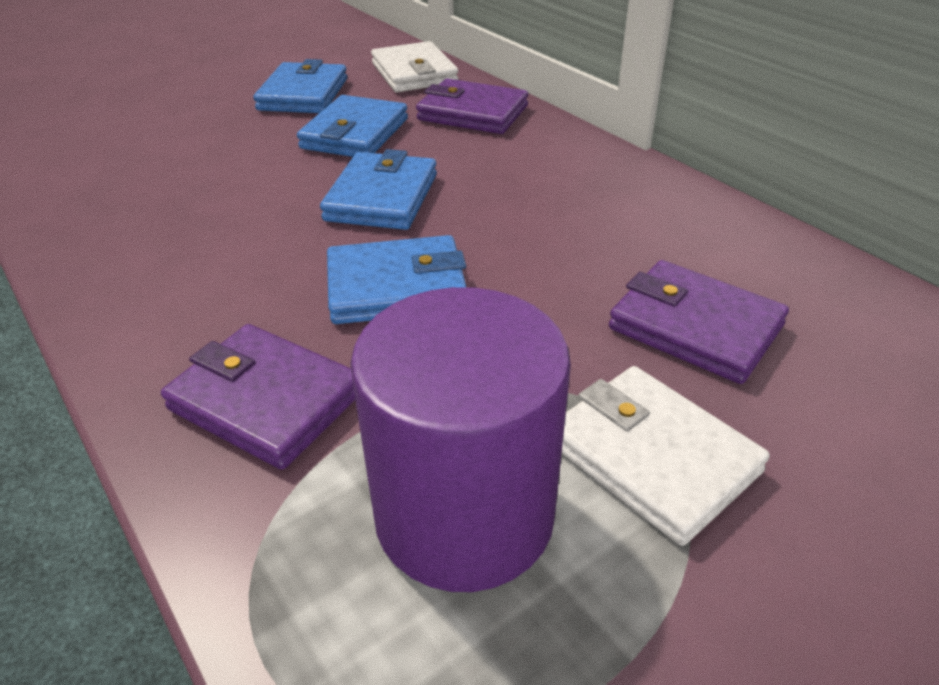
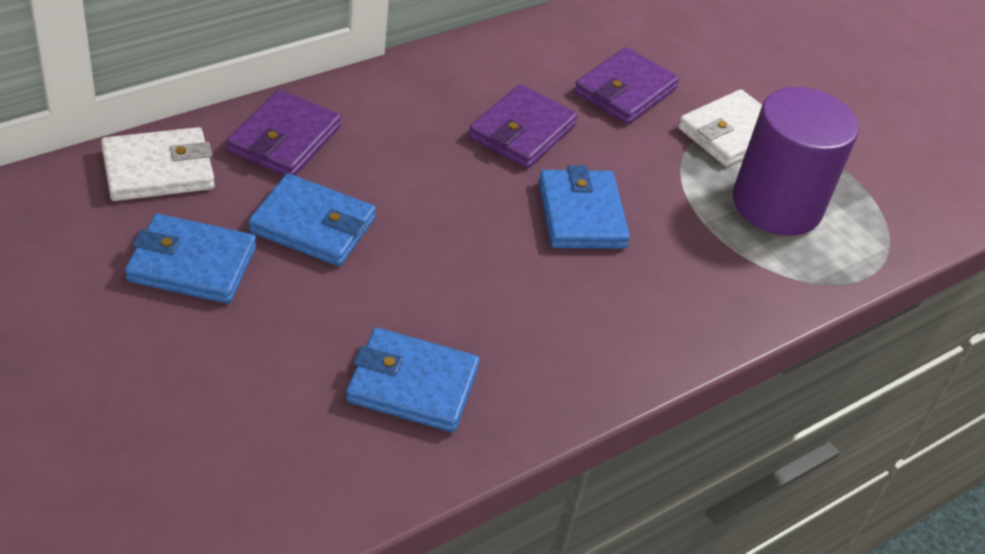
camera: 95 degrees left, 5 degrees up
purple wallet [161,324,355,470] -> purple wallet moved to [469,84,578,168]
blue wallet [320,149,437,230] -> blue wallet moved to [346,328,480,432]

